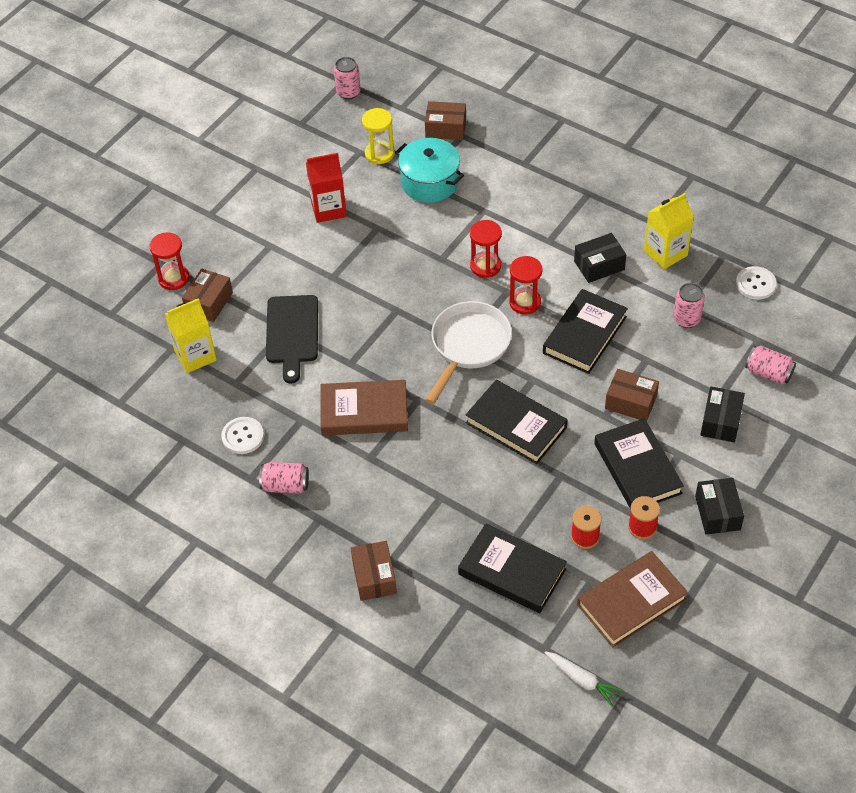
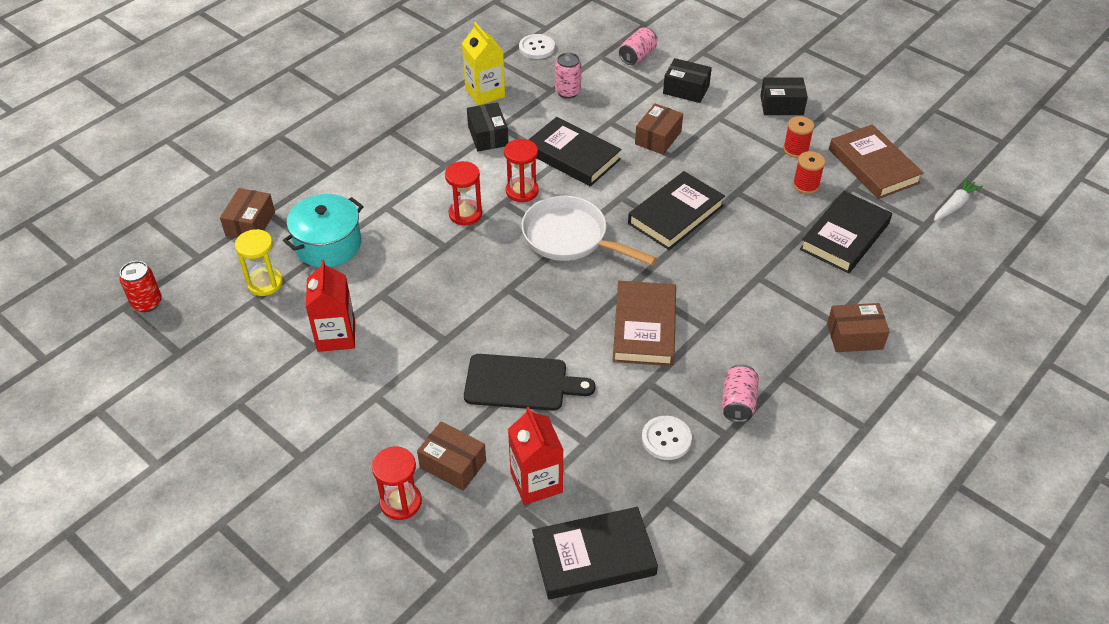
camera: 85 degrees left, 5 degrees down
yellow carton [165,298,217,373] -> red carton [508,407,563,505]
pink can [334,57,361,99] -> red can [119,261,162,312]
black book [594,418,684,509] -> black book moved to [532,507,658,599]

